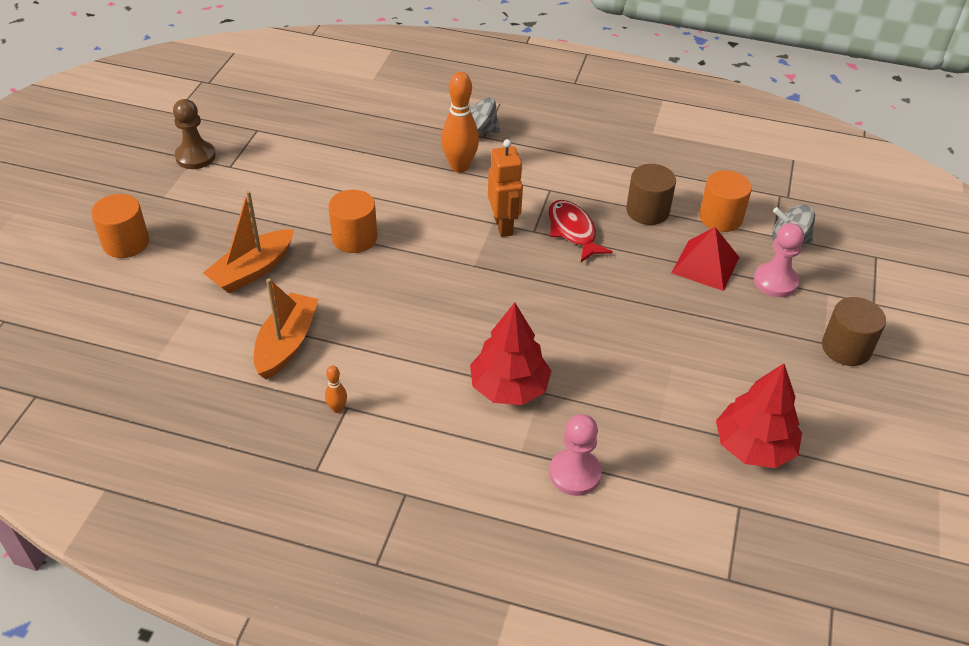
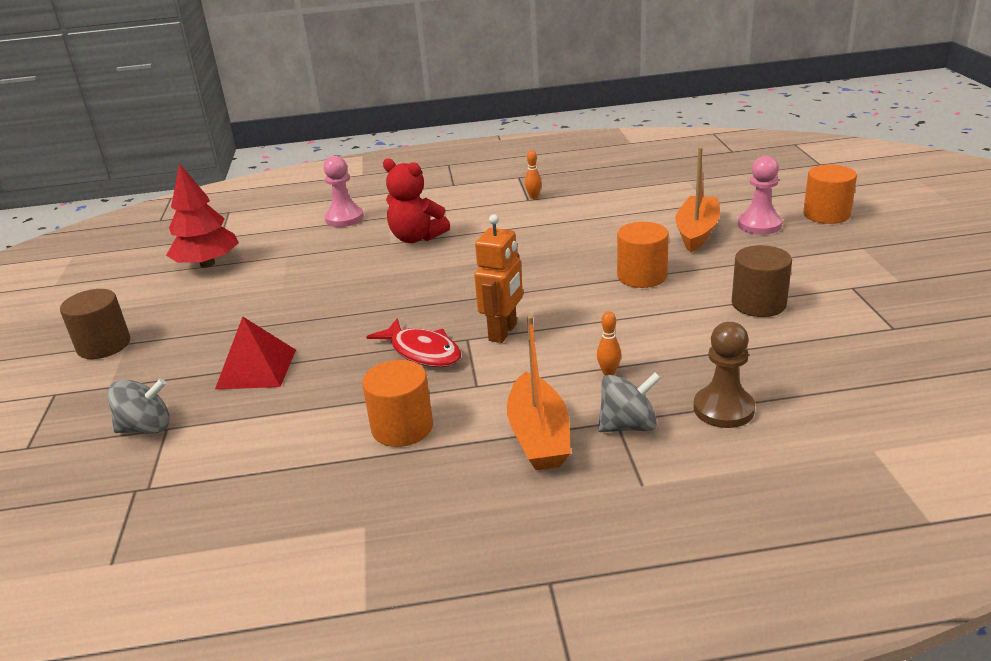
camera: 160 degrees right, 15 degrees down
brown pawn [173,99,216,169] -> brown pawn moved to [694,322,755,428]
orange boat [254,278,318,380] -> orange boat moved to [507,315,571,470]
orange bowling pin [441,72,479,172] -> orange bowling pin [597,311,621,376], size x0.47
red tree [470,303,551,405] -> red teddy bear [383,158,450,243]
orange robot [488,139,523,237] -> orange robot turned 120 degrees counterclockwise [474,214,523,343]
brown cylinder [626,164,676,225] -> brown cylinder moved to [732,245,792,317]
orange cylinder [699,170,752,232] -> orange cylinder moved to [362,360,433,447]
pink pawn [754,223,804,297] -> pink pawn moved to [738,156,783,235]

